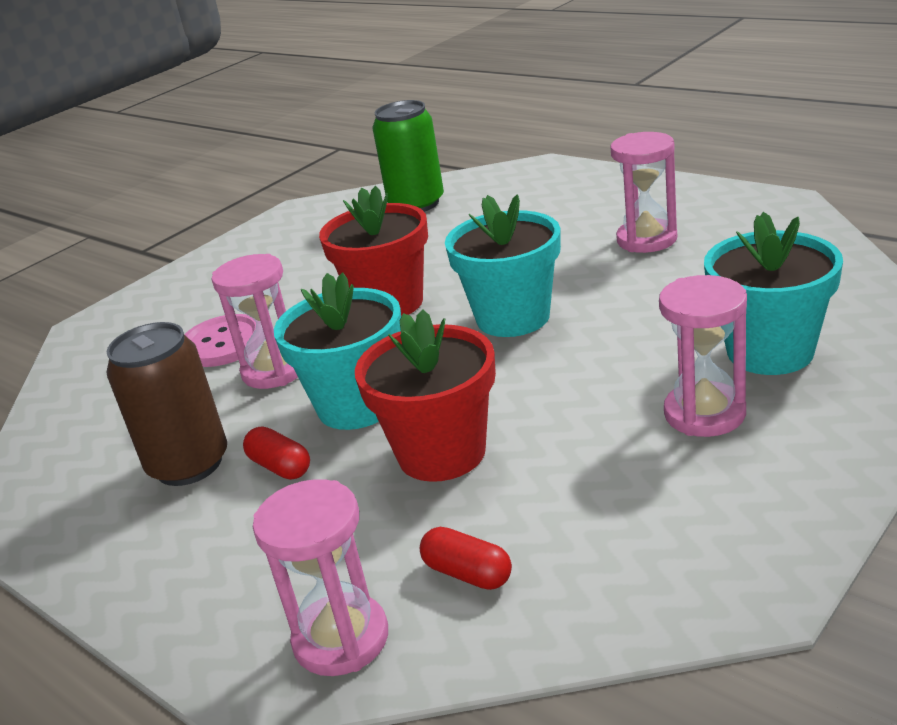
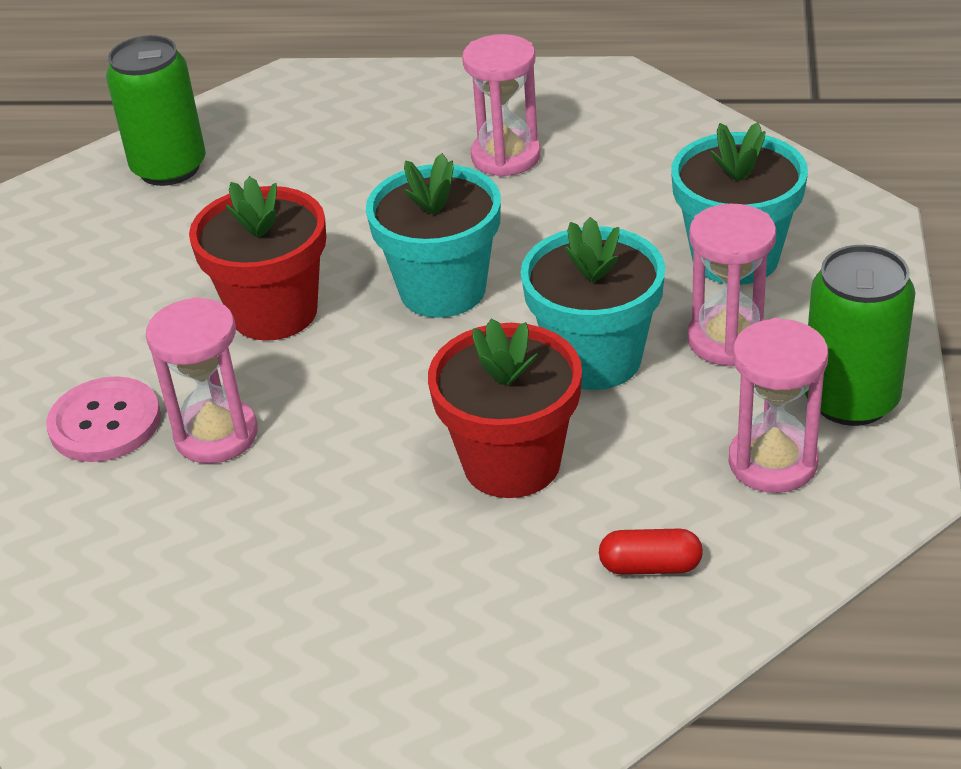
camera: 35 degrees left, 10 degrees up
brown can [106,322,227,486] -> none
red capsule [243,426,310,480] -> none
pink hourglass [253,479,388,676] -> pink hourglass moved to [729,318,828,493]
turquoise flower pot [274,273,401,430] -> turquoise flower pot moved to [520,217,665,390]
none -> green can [805,245,915,426]

